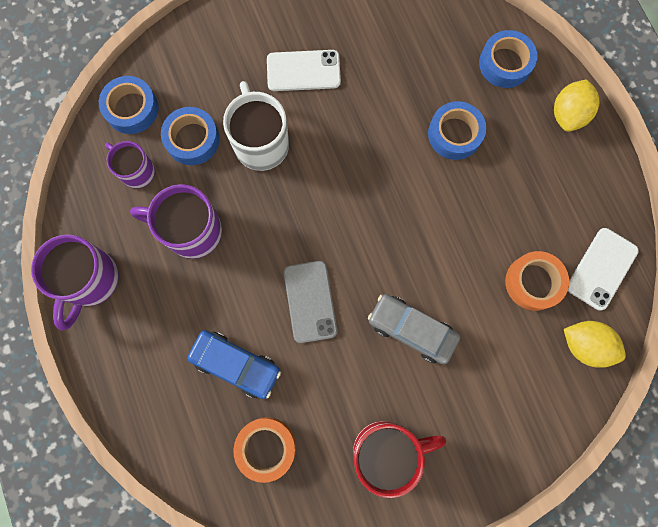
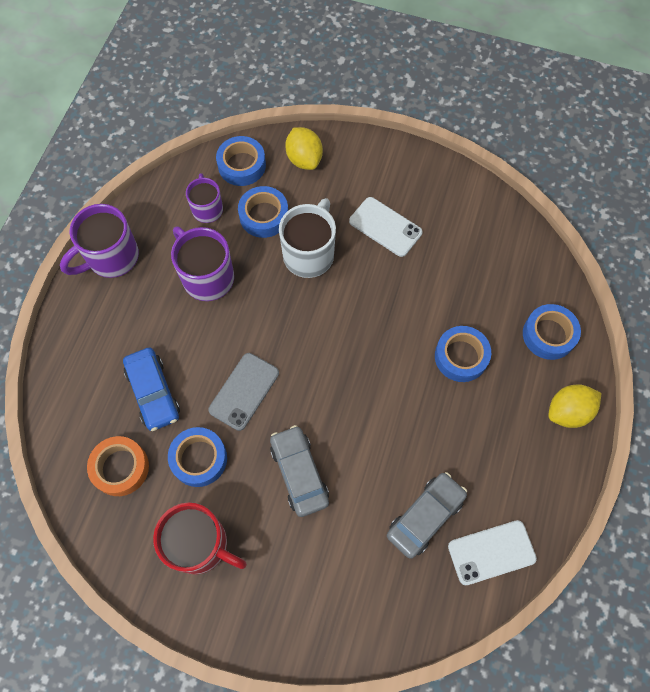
camera: 40 degrees right, 10 degrees down
orange tape [505,251,569,311] -> grey car [387,472,467,559]
yellow lemon [564,321,626,368] -> yellow lemon moved to [285,127,323,170]
none -> blue tape [168,427,227,487]

